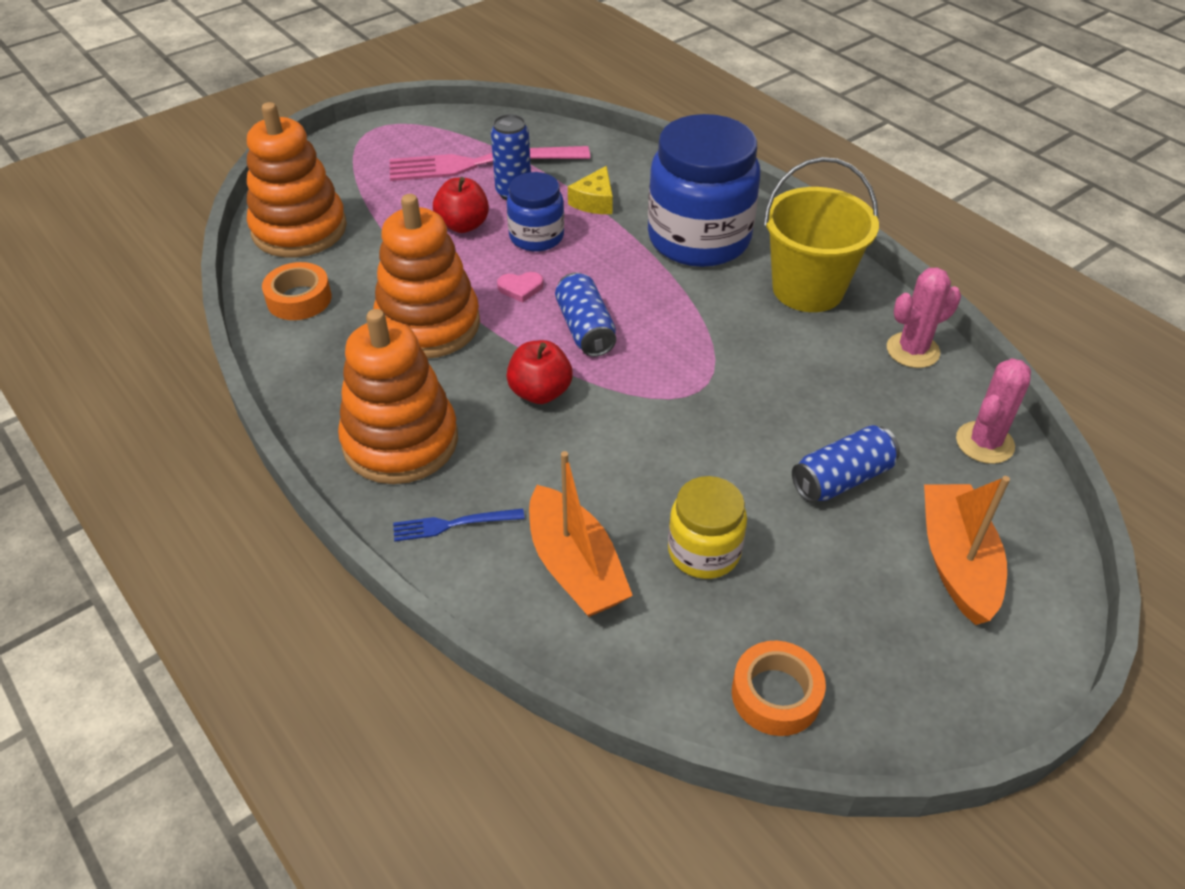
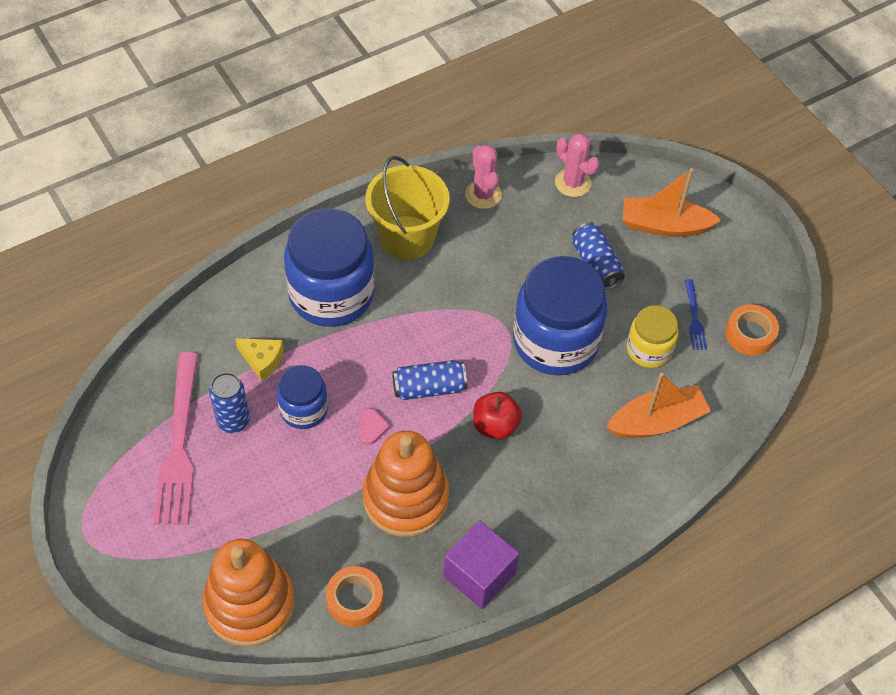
camera: 85 degrees left, 10 degrees up
orange stacking toy [338,309,458,484] -> none
blue fork [393,508,525,542] -> blue fork moved to [685,279,707,350]
red apple [433,177,489,233] -> none
none -> purple cube [443,520,519,609]
none -> blue jar [513,256,607,375]

